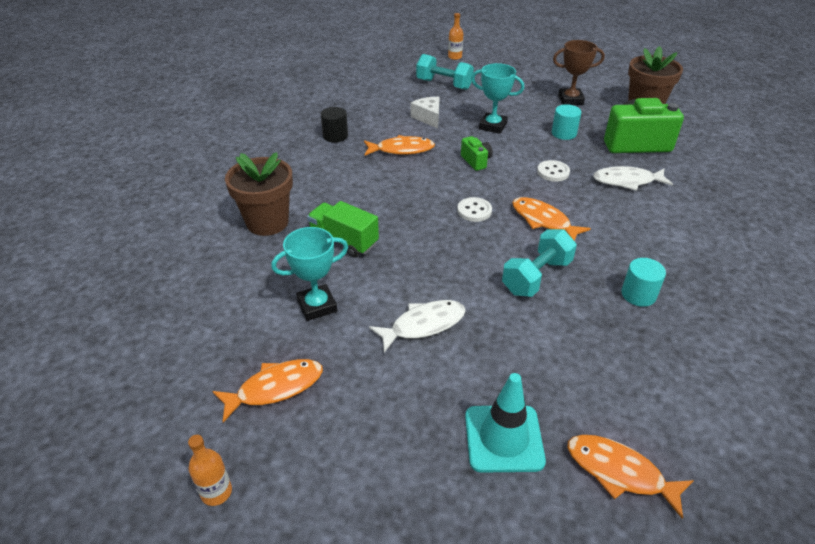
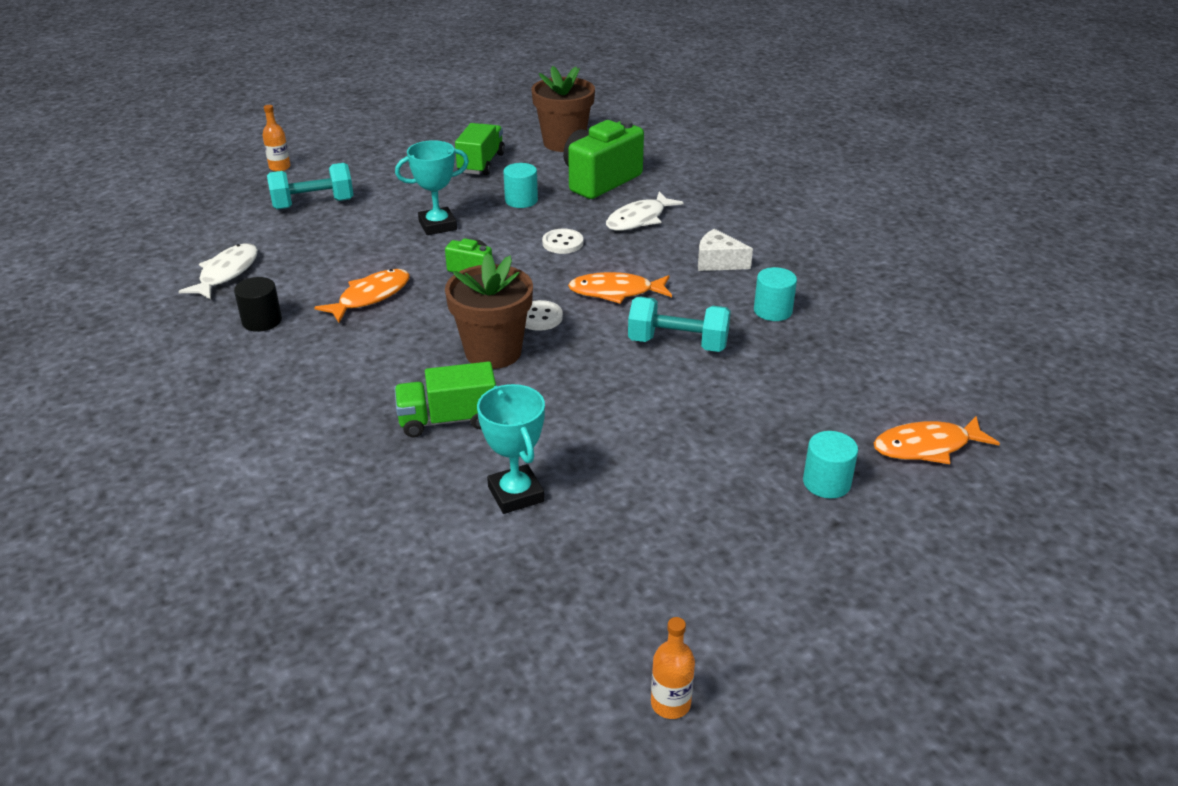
camera: 45 degrees left, 5 degrees down
orange fish [212,359,323,423] -> none
brown flower pot [225,152,293,236] -> brown flower pot moved to [445,253,533,369]
turquoise trophy [271,227,348,321] -> turquoise trophy turned 45 degrees counterclockwise [477,384,545,514]
white fish [369,300,466,353] -> white fish moved to [178,243,258,300]
white cheese [411,97,440,128] -> white cheese moved to [698,229,753,271]
turquoise traffic cone [465,373,546,473] -> turquoise cylinder [803,431,858,499]
turquoise dumbbell [502,229,577,297] -> turquoise dumbbell turned 75 degrees counterclockwise [628,296,731,352]
brown trophy [553,40,605,105] -> green truck [455,123,505,175]

